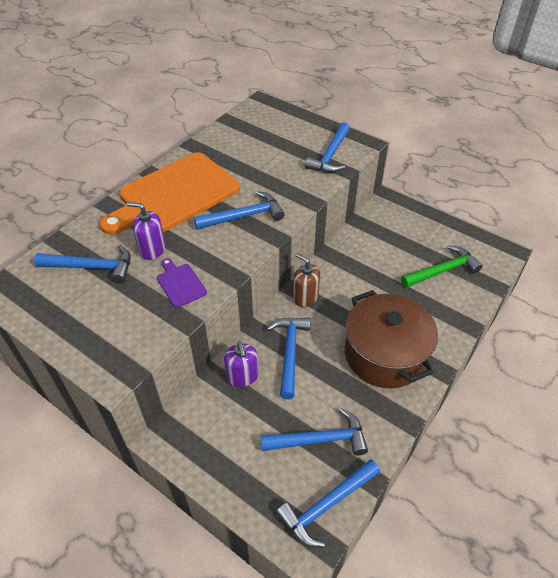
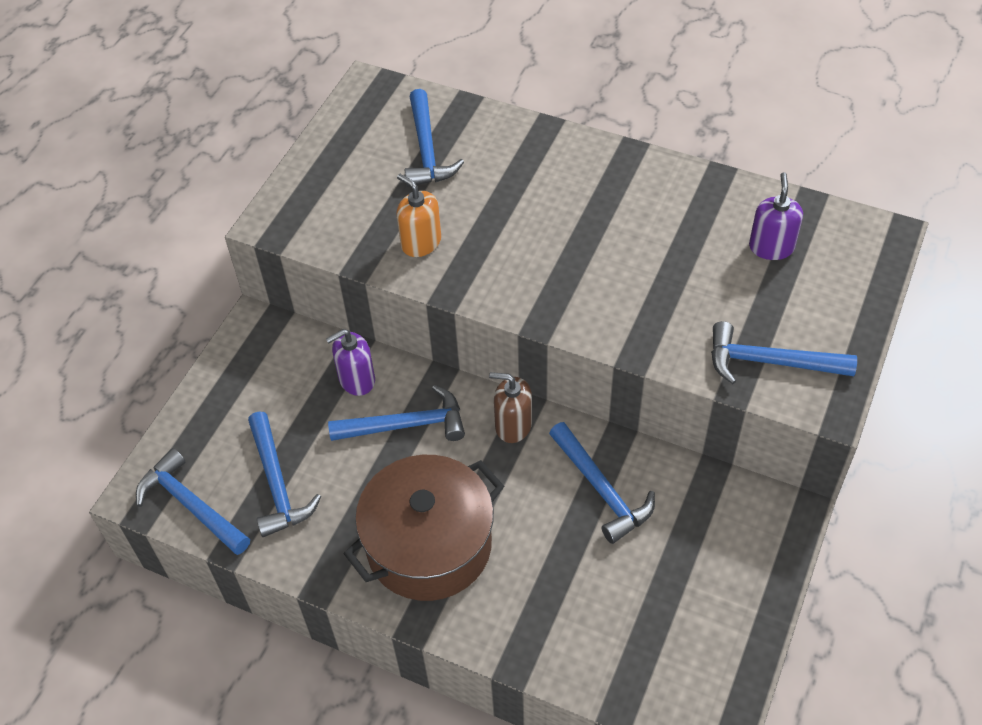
camera: 80 degrees right, 5 degrees up
orange cutting board [99,152,240,235] -> none
purple soap dispenser [127,202,166,260] -> purple soap dispenser moved to [749,172,803,260]
purple cutting board [157,258,207,308] -> orange soap dispenser [396,174,441,257]
blue hammer [194,191,285,230] -> blue hammer moved to [549,422,655,544]
brown soap dispenser [293,253,320,307] -> brown soap dispenser turned 105 degrees counterclockwise [489,372,532,443]
green hammer [401,245,483,288] -> none

